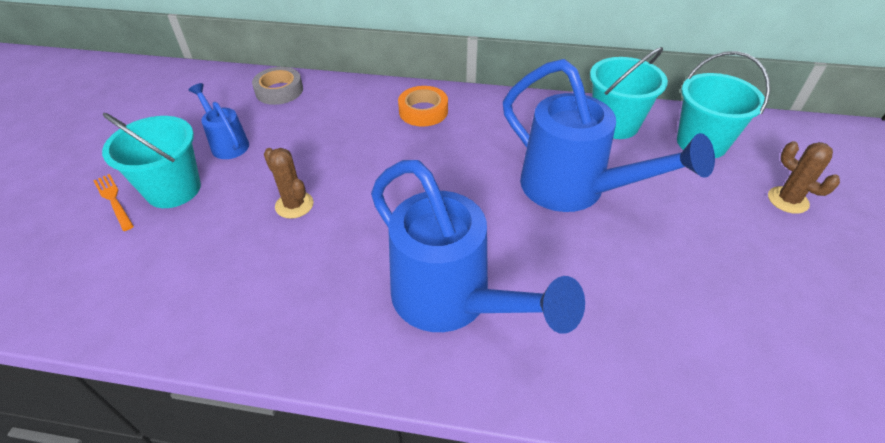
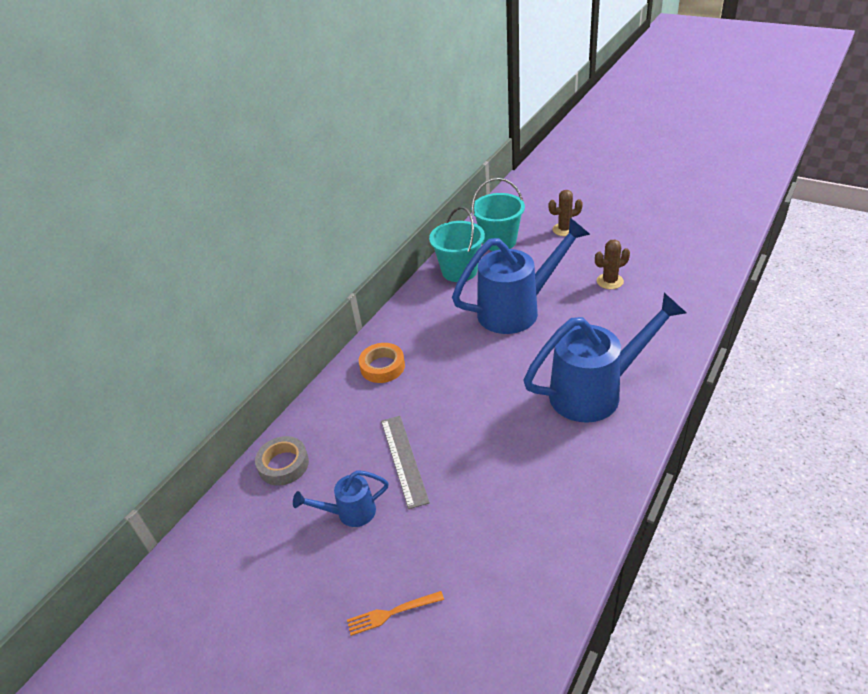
camera: 65 degrees left, 5 degrees down
turquoise bucket [102,113,201,208] -> none
brown cactus [264,148,313,219] -> brown cactus moved to [595,239,630,289]
none -> grey ruler [381,416,430,509]

